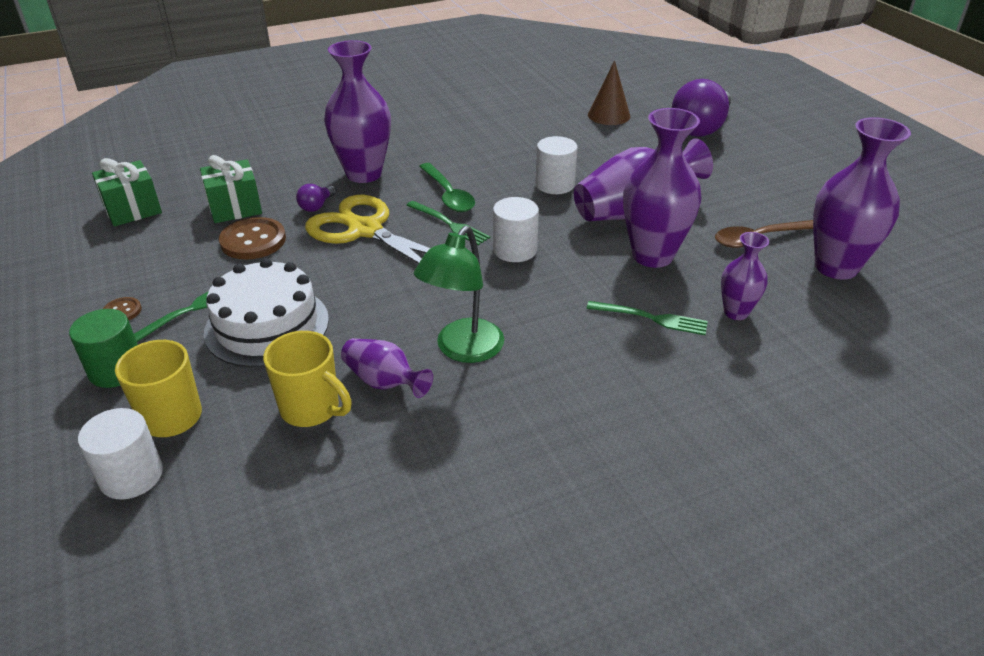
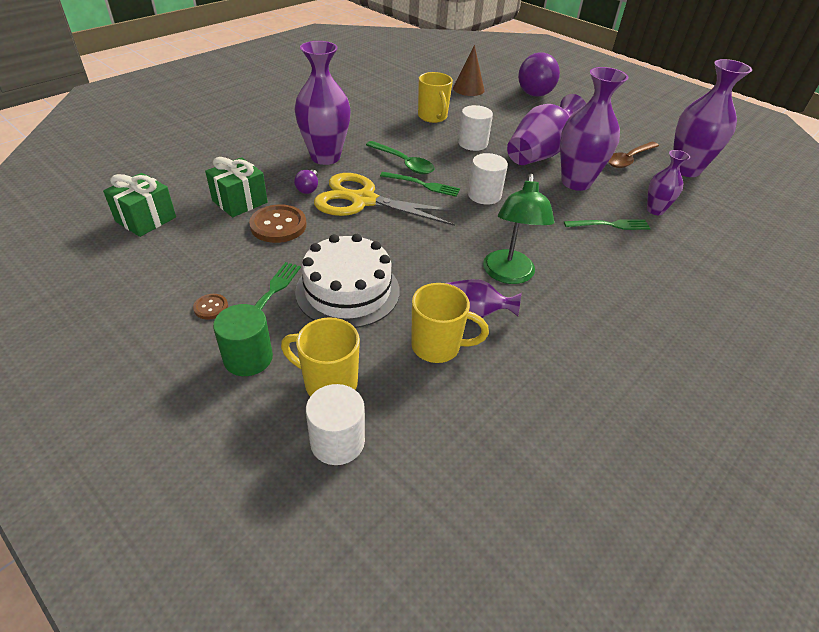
camera: 25 degrees left, 5 degrees up
none -> yellow mug [418,72,453,123]

